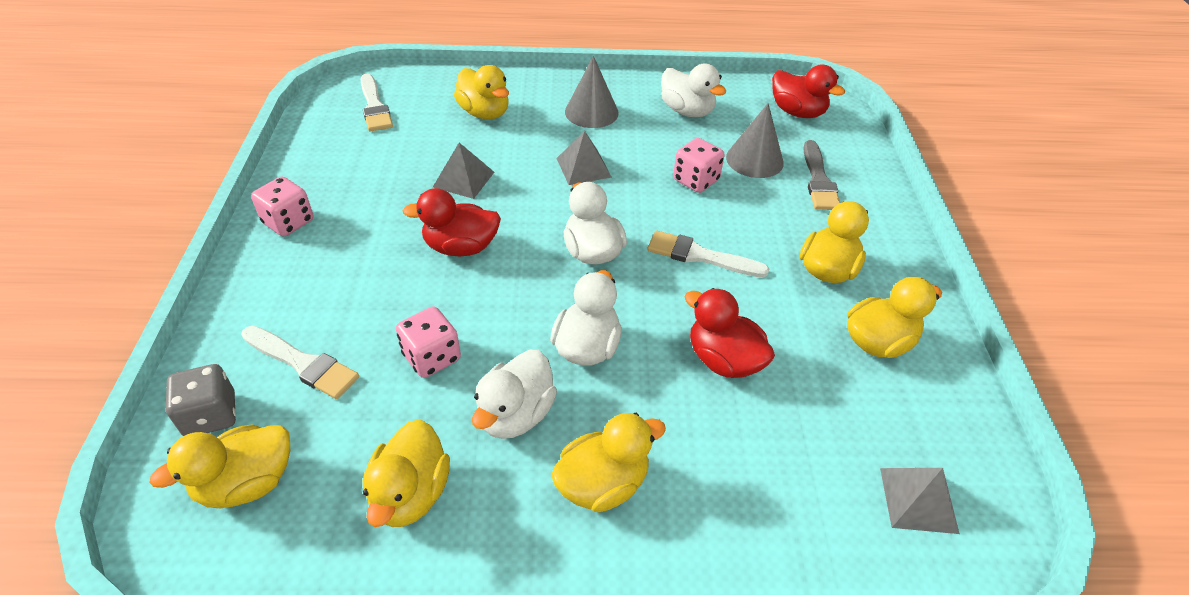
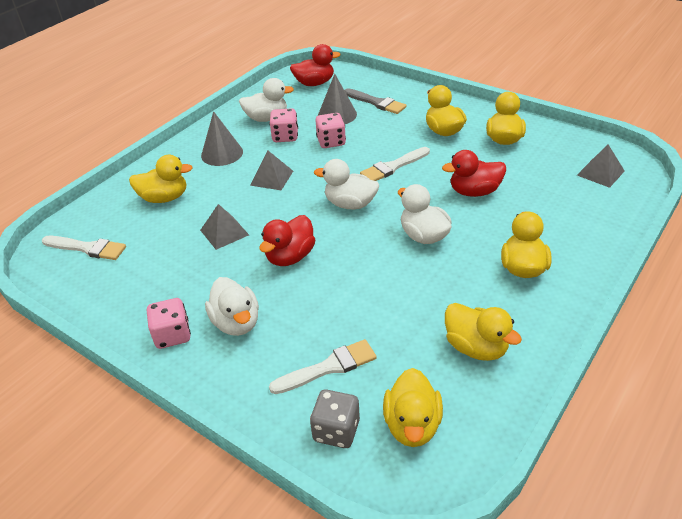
camera: 50 degrees left, 5 degrees down
pink dice [396,306,461,378] -> pink dice moved to [269,108,298,142]
white duck [472,350,557,439] -> white duck moved to [205,277,259,336]

